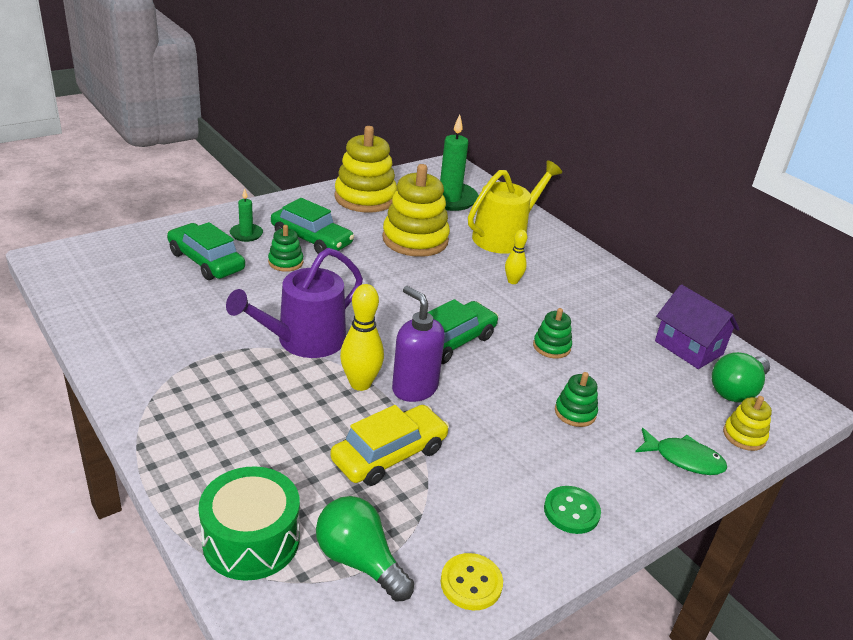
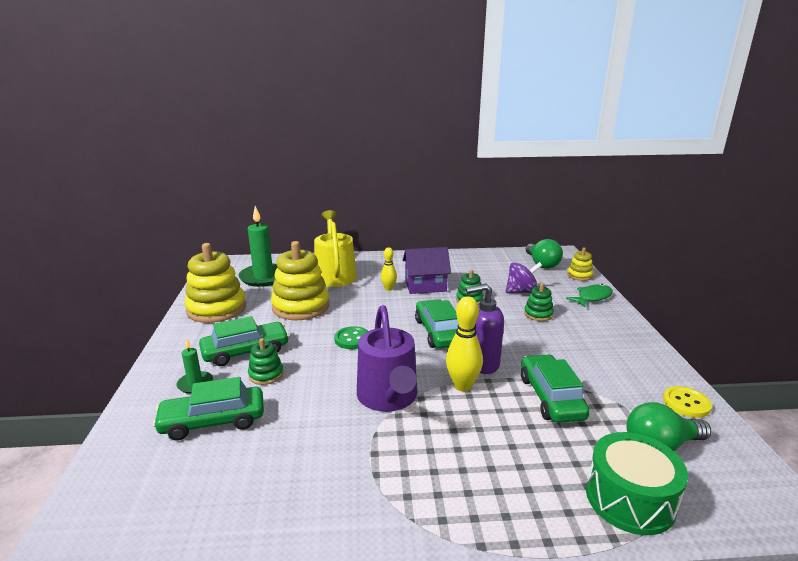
camera: 55 degrees left, 10 degrees down
yellow car [330,405,449,486] -> green car [521,354,590,423]
green button [544,486,601,534] -> green button moved to [334,326,368,349]
purple house [655,284,739,369] -> purple house moved to [403,247,451,294]
none -> purple spinning top [505,262,542,293]

